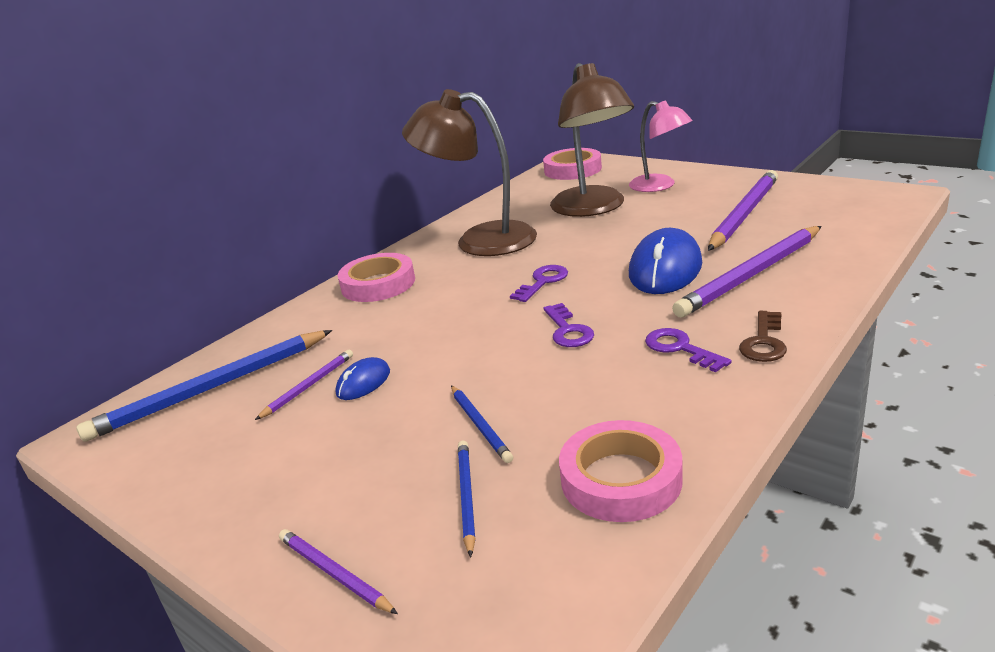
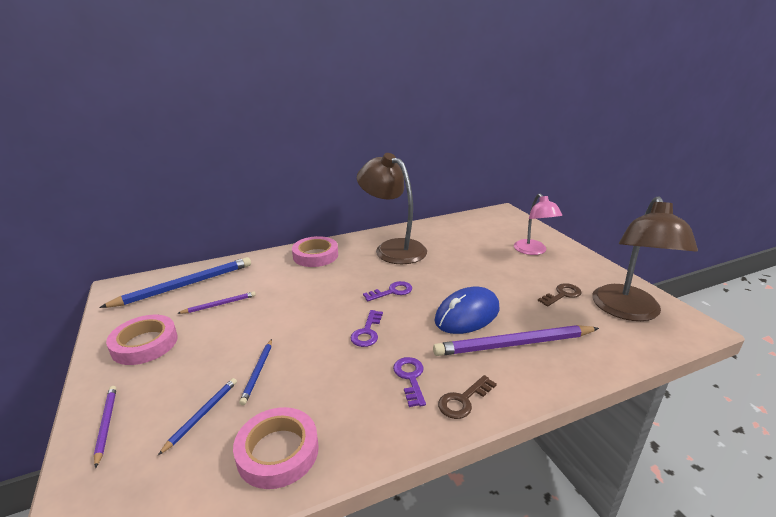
camera: 25 degrees right, 0 degrees up
blue pencil [76,330,332,442] -> blue pencil turned 150 degrees clockwise [99,257,251,308]
blue mouse [335,357,390,400] -> none
pink tape [543,148,602,180] -> pink tape moved to [106,315,178,365]
brown lamp [550,63,634,217] -> brown lamp moved to [592,196,698,321]
purple pencil [708,170,778,251] -> brown key [538,283,582,307]

